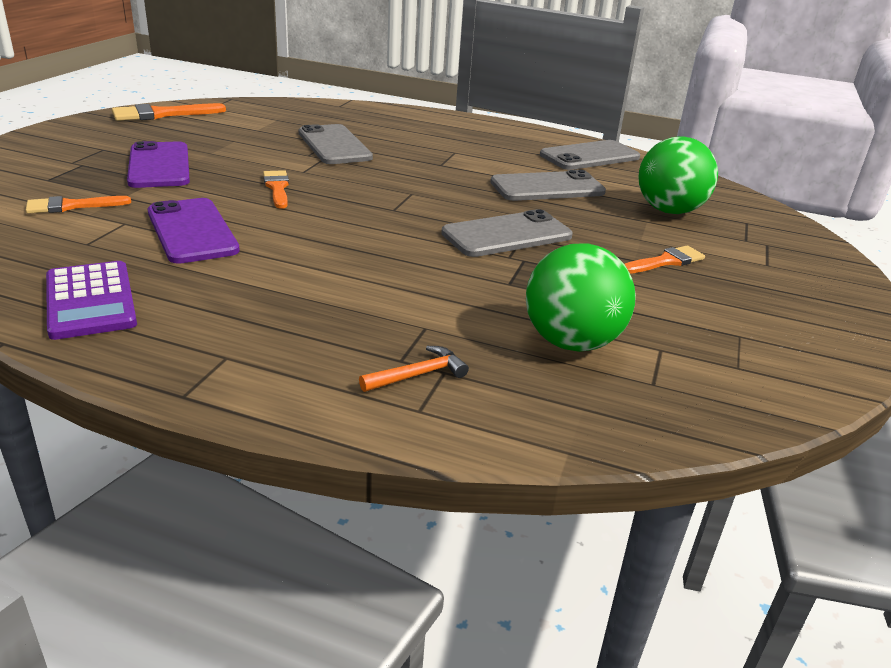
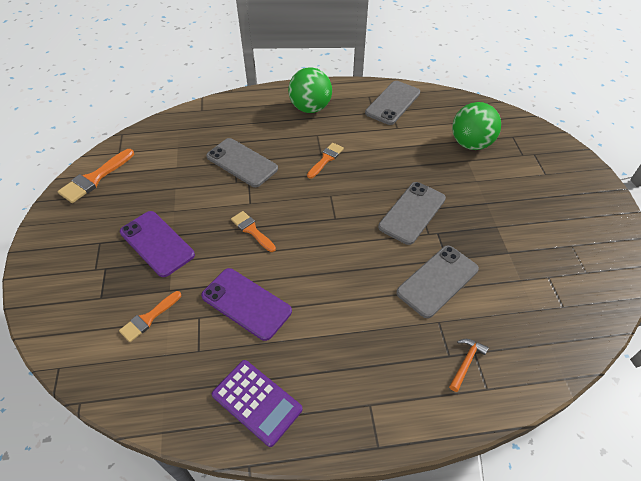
camera: 25 degrees left, 20 degrees up
grey phone [490,170,606,201] -> grey phone moved to [396,246,479,318]
green ball [526,243,636,352] -> green ball moved to [288,67,332,113]
orange brush [625,246,705,274] -> orange brush moved to [307,143,344,179]

